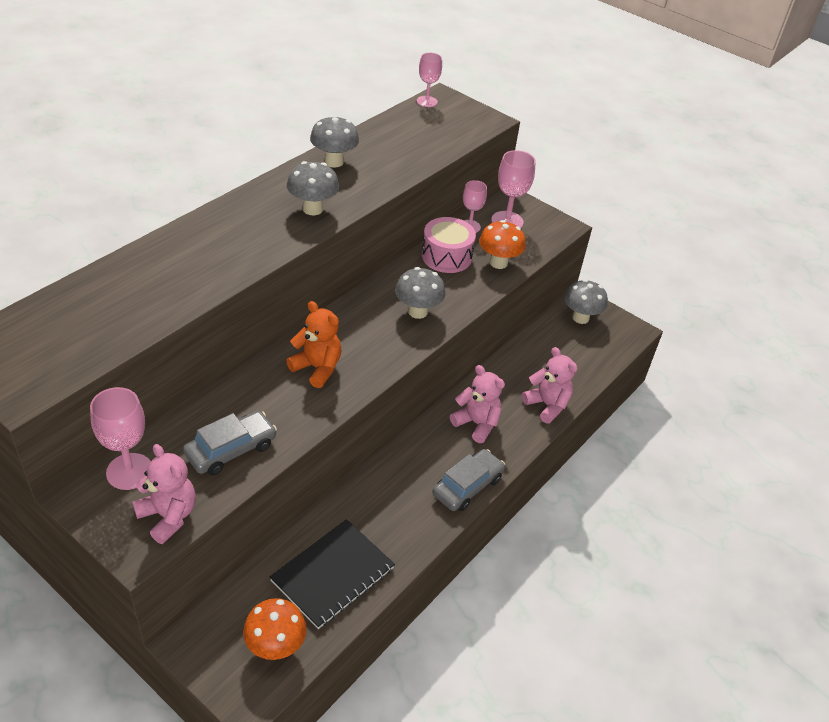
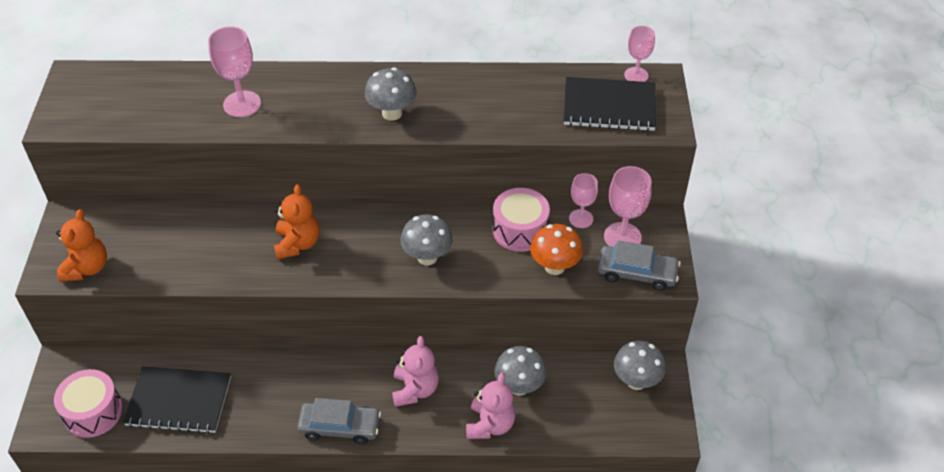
camera: 55 degrees right, 5 degrees up
pink goblet [90,387,151,490] -> pink goblet moved to [208,26,261,117]
pink teddy bear [132,444,196,544] -> orange teddy bear [56,209,107,282]
grey car [183,411,277,475] -> grey car moved to [597,240,681,291]
orange mushroom [243,598,307,660] -> pink drum [54,369,123,438]
grey mushroom [310,115,359,168] -> grey mushroom moved to [494,346,547,395]
none -> black notebook [564,77,656,131]

